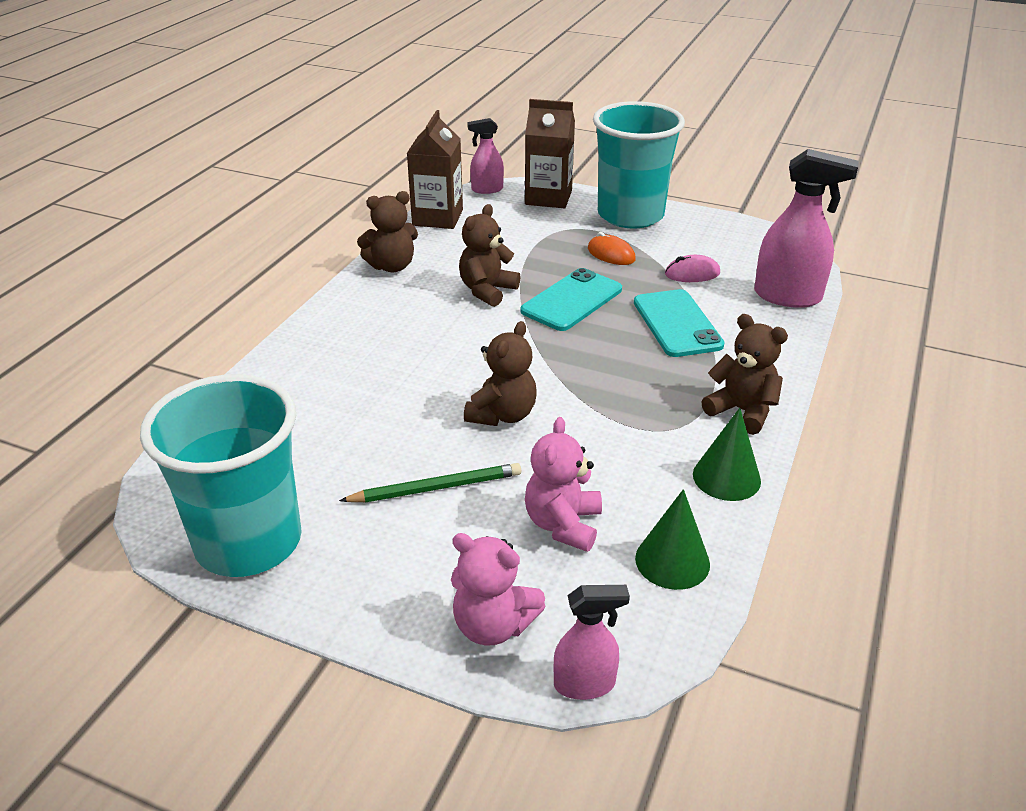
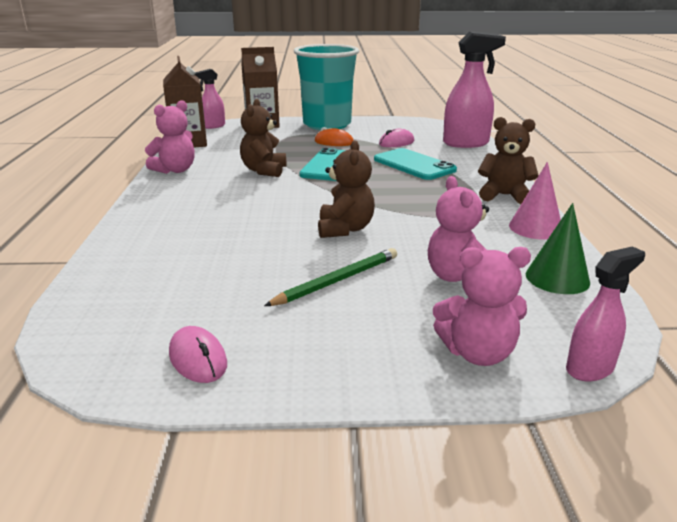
camera: 25 degrees left, 10 degrees down
turquoise cup [140,374,302,577] -> pink mouse [169,326,227,383]
brown teddy bear [357,191,418,272] -> pink teddy bear [145,100,195,174]
green cone [693,408,761,501] -> pink cone [509,162,561,240]

